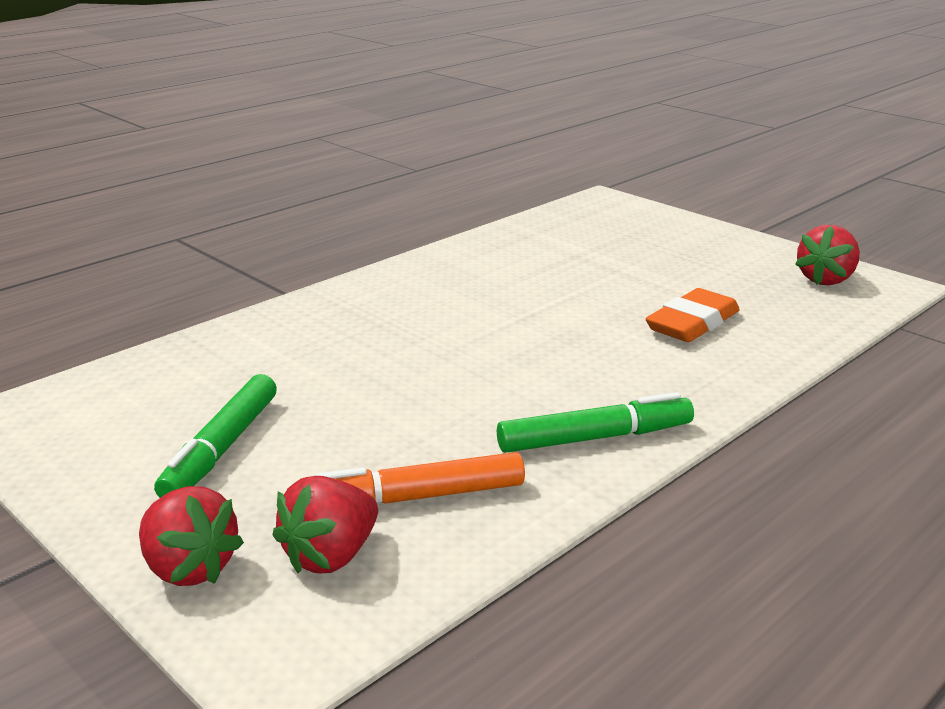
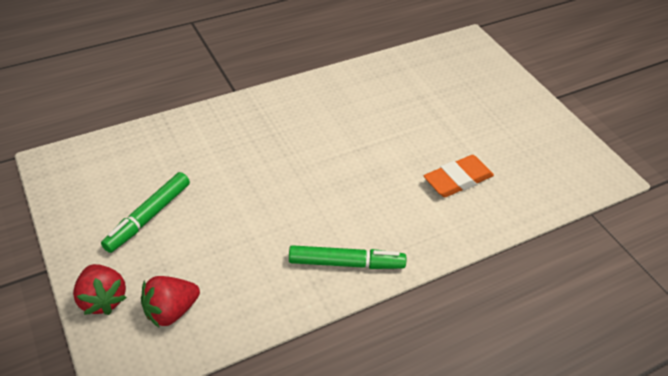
camera: 15 degrees right, 20 degrees up
orange marker [316,452,525,504] -> none
red strawberry [795,225,860,285] -> none

